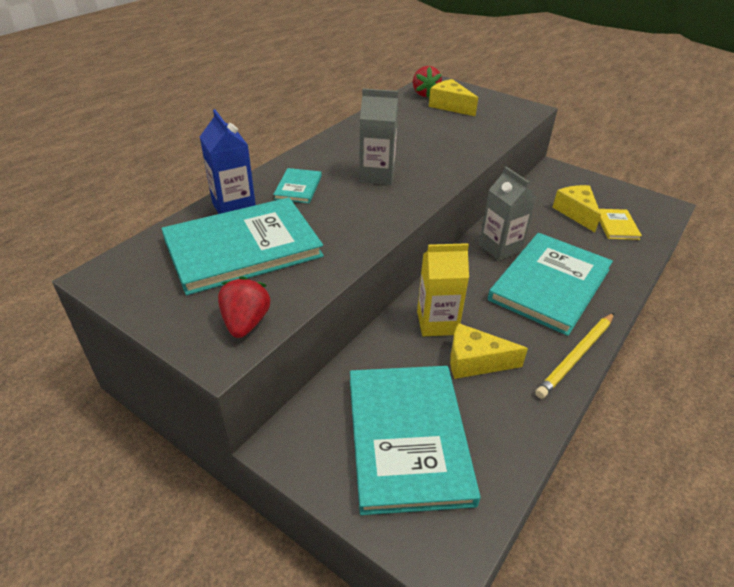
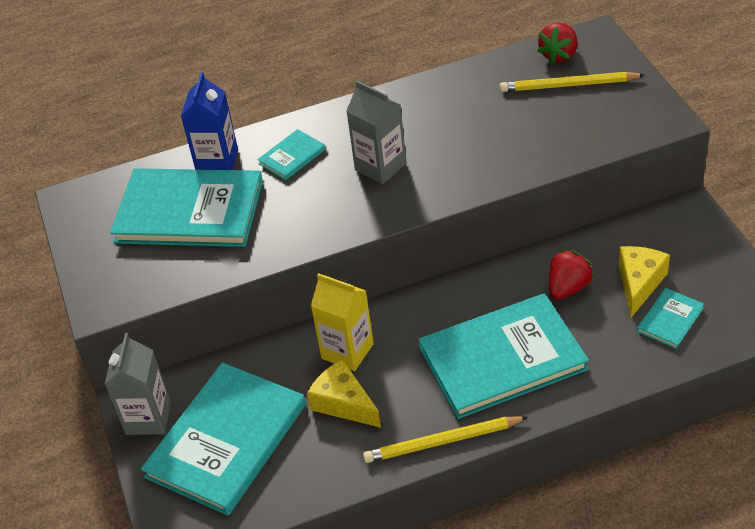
camera: 40 degrees right, 5 degrees up
red strawberry [218,276,270,338] -> red strawberry moved to [549,250,594,300]
yellow cheese [429,79,478,116] -> yellow pencil [500,72,645,92]
grey carton [479,167,536,261] -> grey carton moved to [104,333,171,435]
yellow book [599,209,642,240] -> turquoise book [637,288,704,349]

